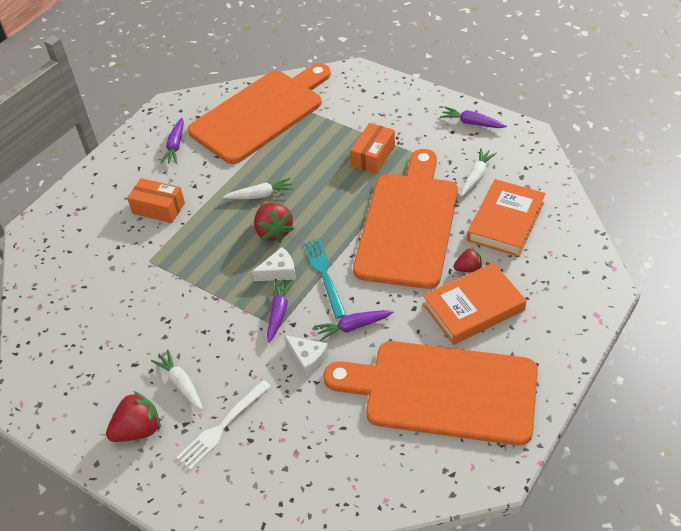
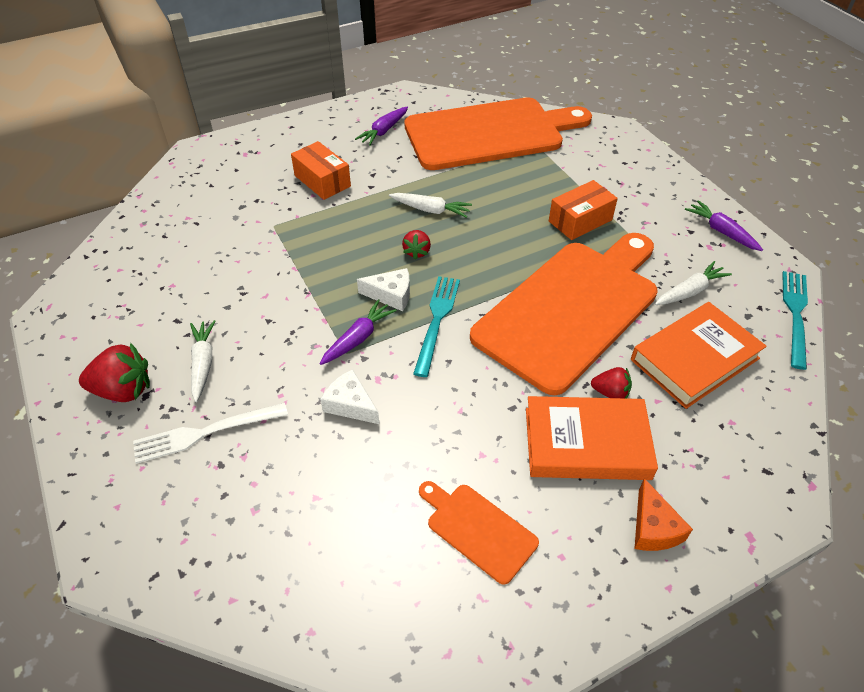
camera: 25 degrees right, 0 degrees up
red strawberry [254,203,294,243] -> red strawberry [402,230,431,260], size x0.59
white cheese [284,335,329,377] -> white cheese turned 150 degrees clockwise [320,369,379,424]
purple carrot [314,310,393,342] -> none
orange cutting board [324,341,538,446] -> orange cutting board [419,481,539,585], size x0.43
none -> orange cheese [634,478,693,551]
none -> turquoise fork [782,271,808,370]

